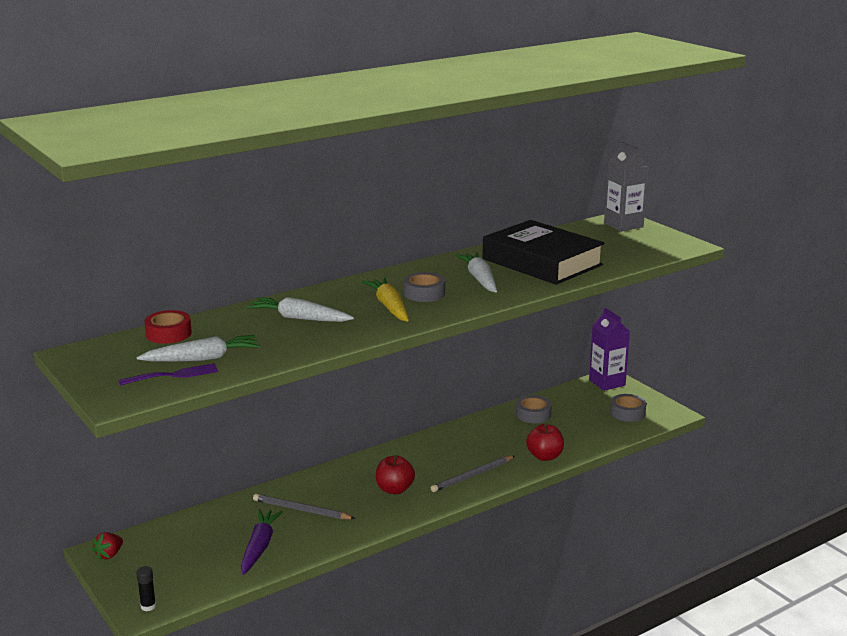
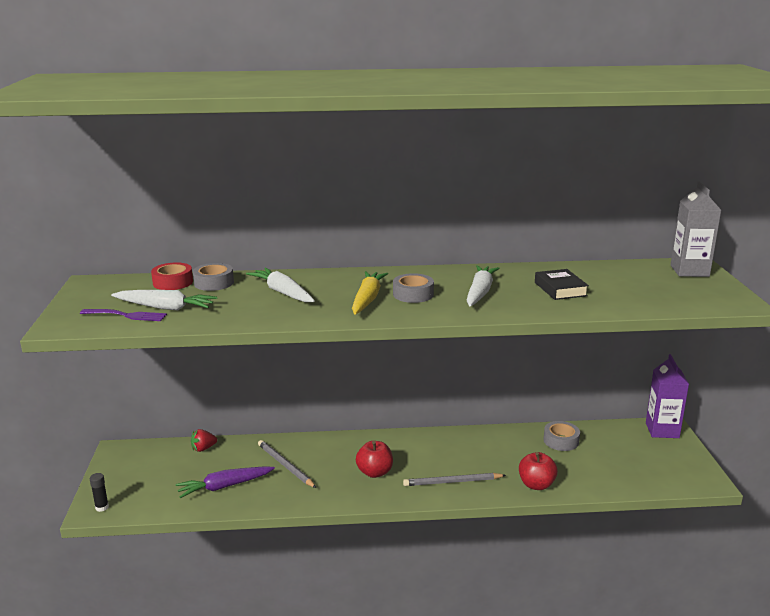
camera: 30 degrees right, 0 degrees up
red strawberry [92,532,123,560] -> red strawberry moved to [191,429,217,452]
purple carrot [241,509,283,575] -> purple carrot turned 150 degrees counterclockwise [176,466,275,498]
black book [482,220,605,285] -> black book [535,269,589,300], size x0.47
grey tape [610,394,646,422] -> grey tape moved to [193,263,234,291]

